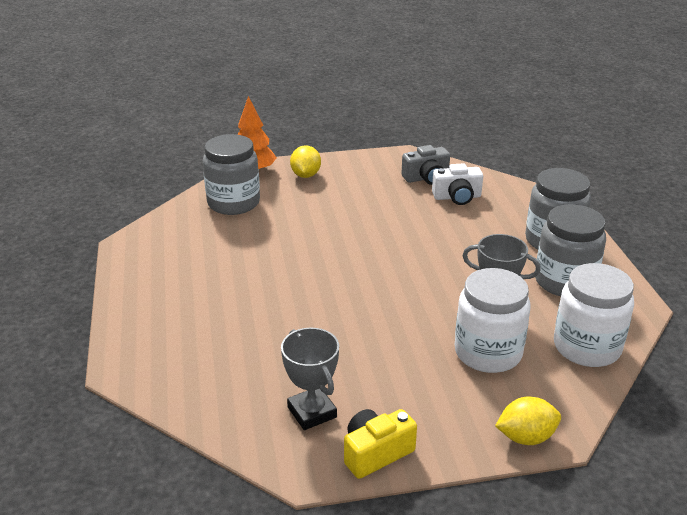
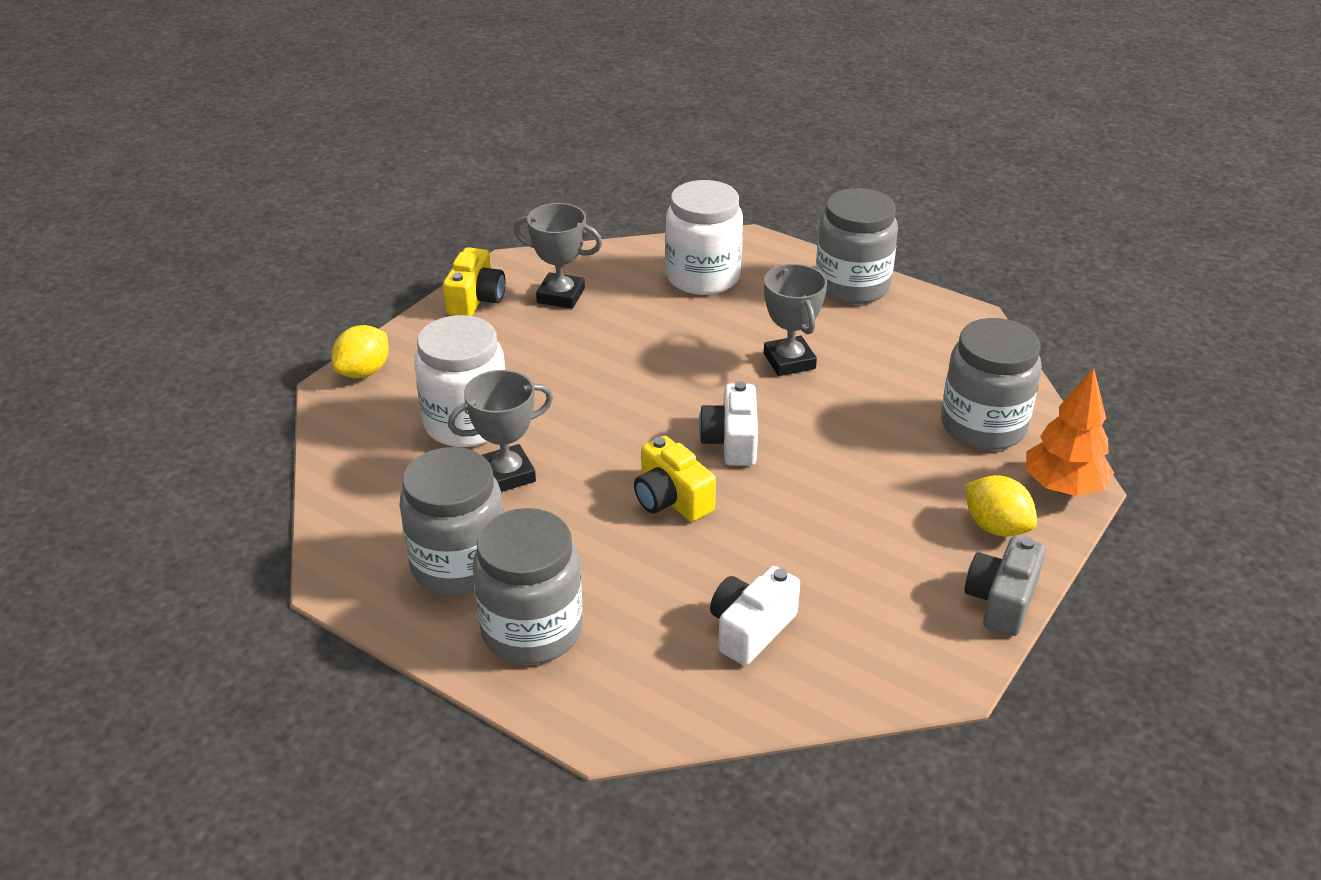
camera: 135 degrees right, 5 degrees up
grey camera [401,145,450,185] -> grey camera moved to [965,536,1046,636]
white jar [554,263,634,367] -> white jar moved to [665,180,743,295]
none -> yellow camera [634,436,716,522]
none -> white camera [699,381,758,466]
none -> grey trophy [764,264,827,376]
none -> grey jar [816,188,898,304]

